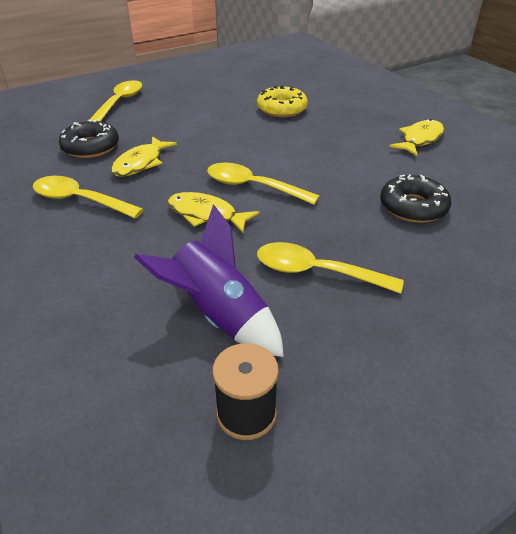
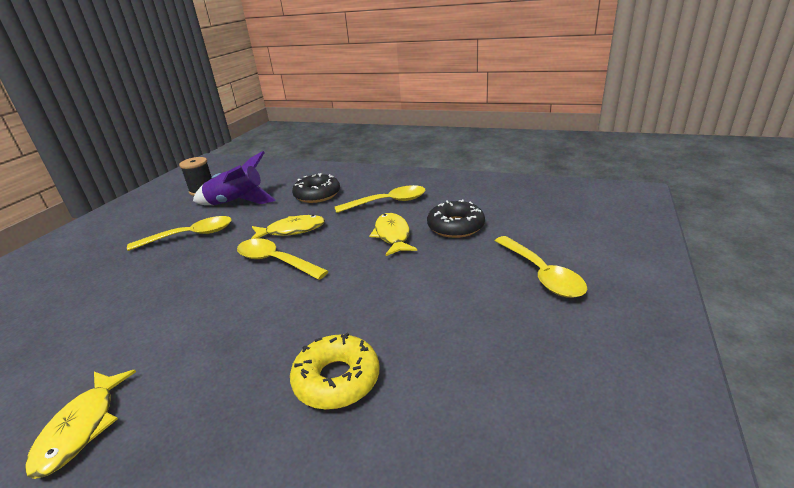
camera: 145 degrees right, 10 degrees down
yellow spoon [207,162,320,205] -> yellow spoon turned 135 degrees counterclockwise [237,238,328,280]
black donut [380,174,451,223] -> black donut moved to [292,173,340,203]

